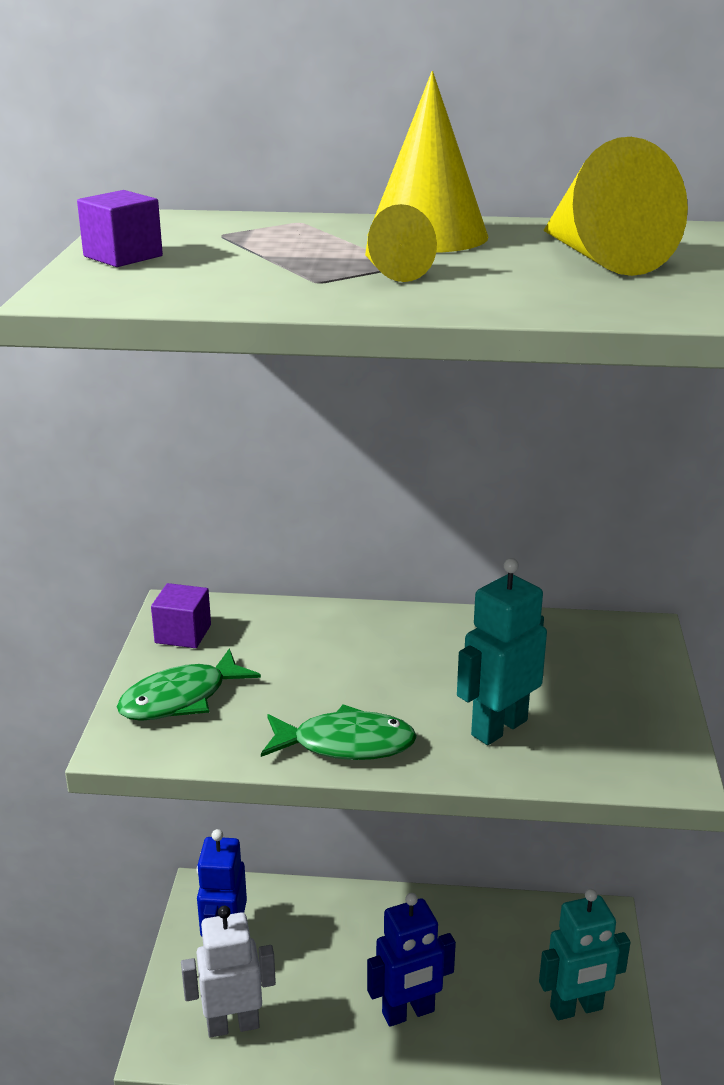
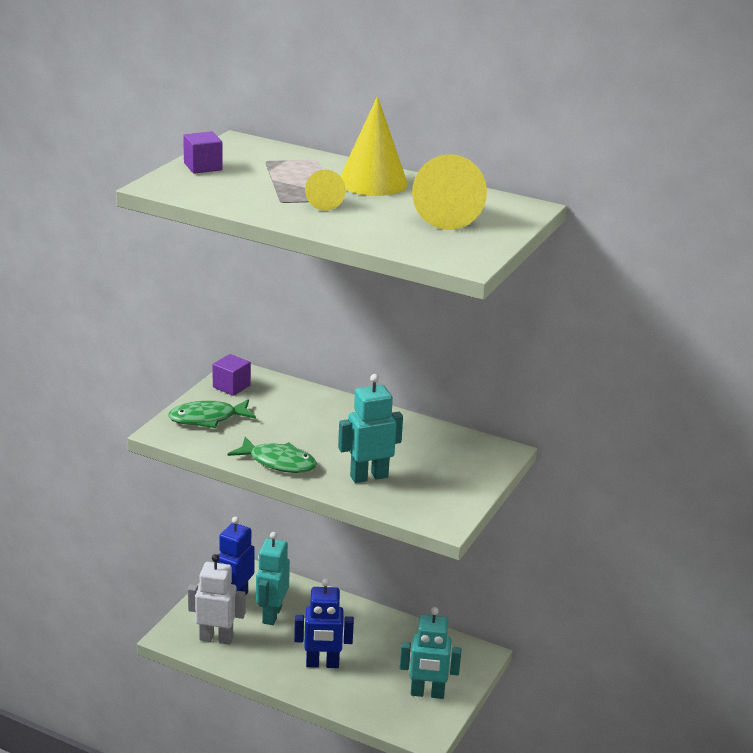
camera: 20 degrees right, 0 degrees up
none -> turquoise robot [256,532,290,625]

